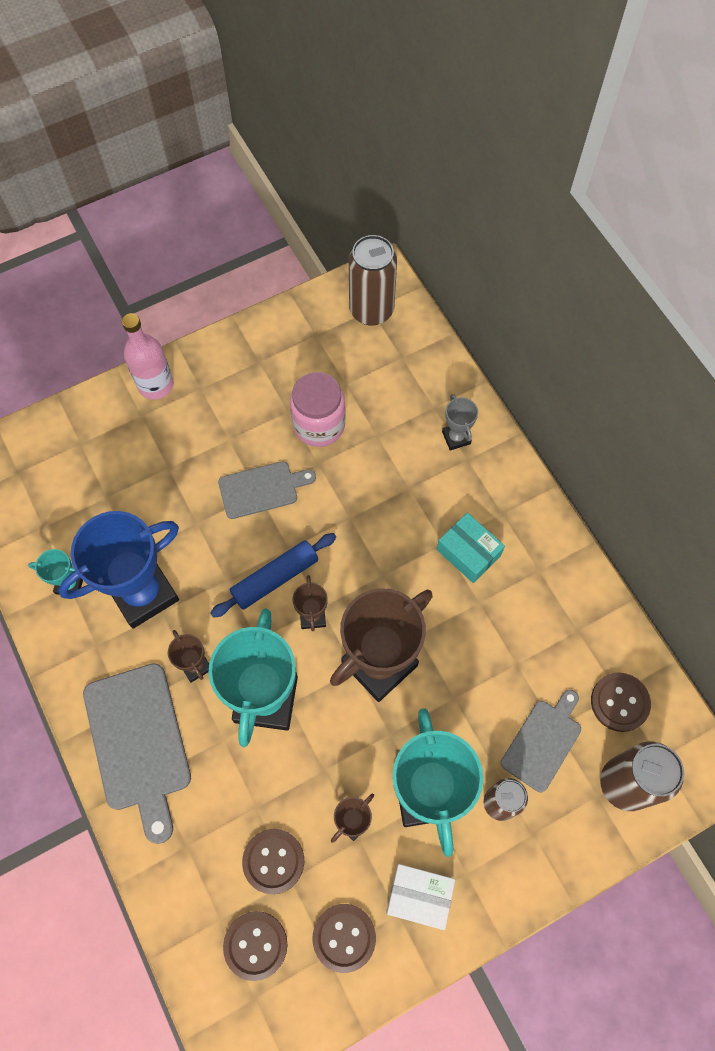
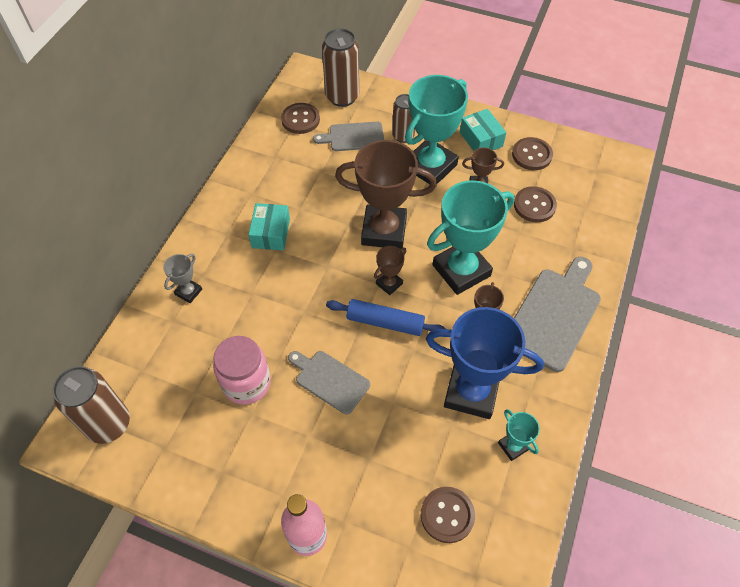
camera: 130 degrees left, 10 degrees down
brown button [223,911,287,981] -> brown button moved to [421,487,475,543]
white box [386,864,455,930] -> turquoise box [460,109,506,151]

